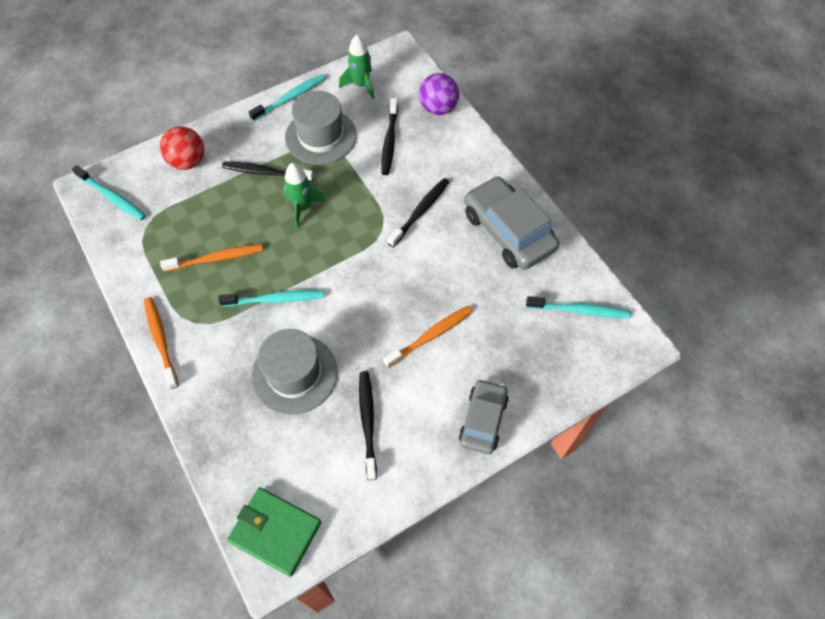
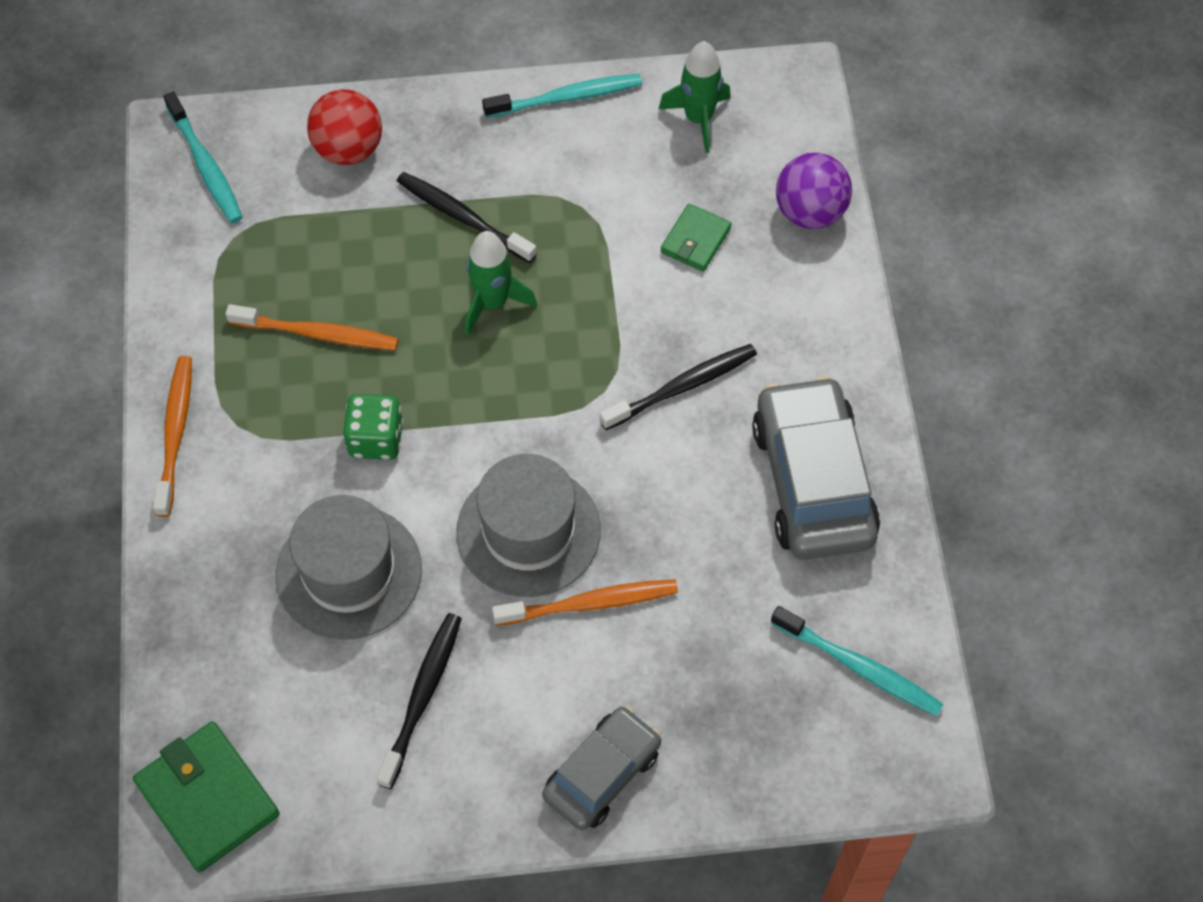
camera: 25 degrees right, 0 degrees up
turquoise toothbrush [219,290,324,307] -> green dice [343,394,403,460]
grey hat [285,91,357,165] -> grey hat moved to [456,454,601,597]
black toothbrush [381,98,398,175] -> green wallet [661,204,732,272]

